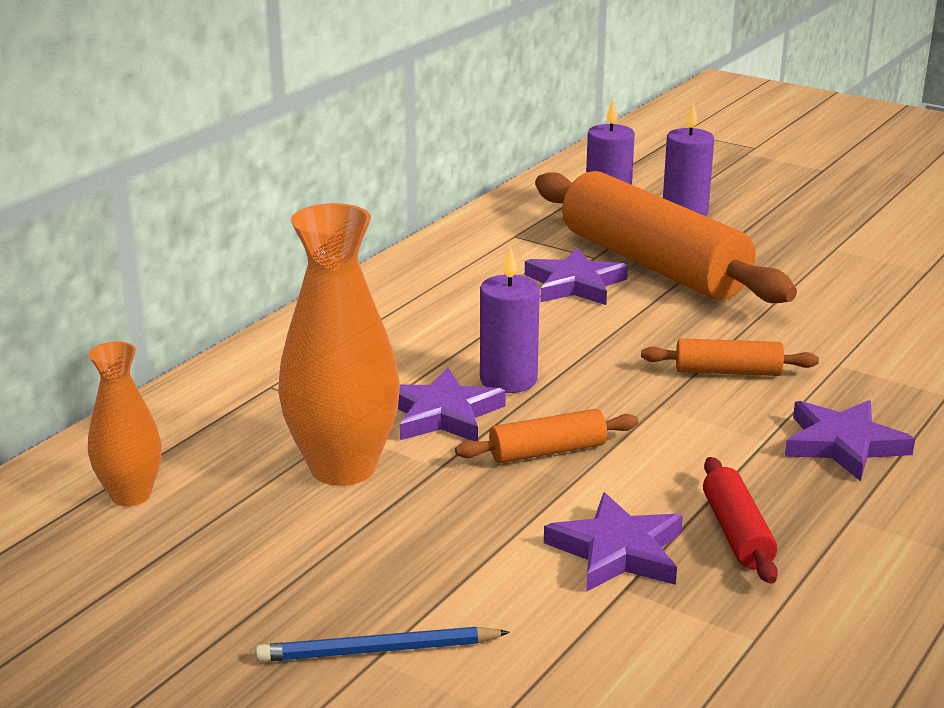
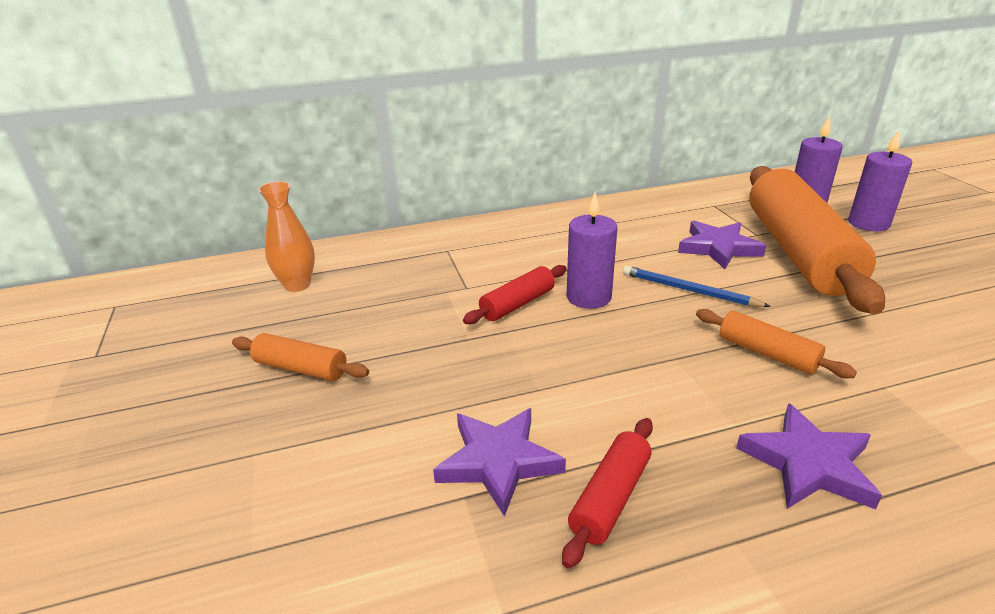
camera: 40 degrees right, 5 degrees up
blue pencil [256,627,510,662] -> blue pencil moved to [623,266,771,307]
orange vase [278,203,400,486] -> none
purple star [398,367,506,441] -> red rolling pin [463,265,566,324]
orange rolling pin [455,409,639,463] -> orange rolling pin moved to [232,333,369,381]

